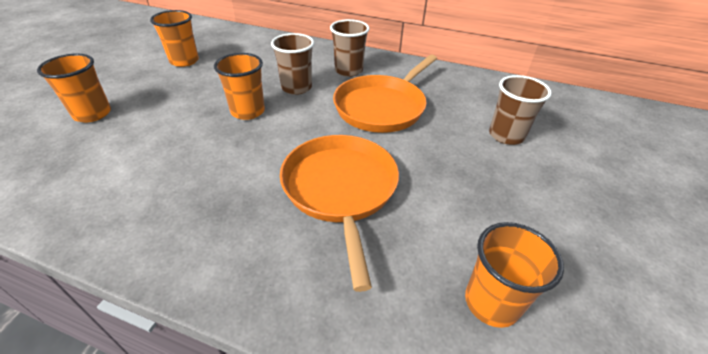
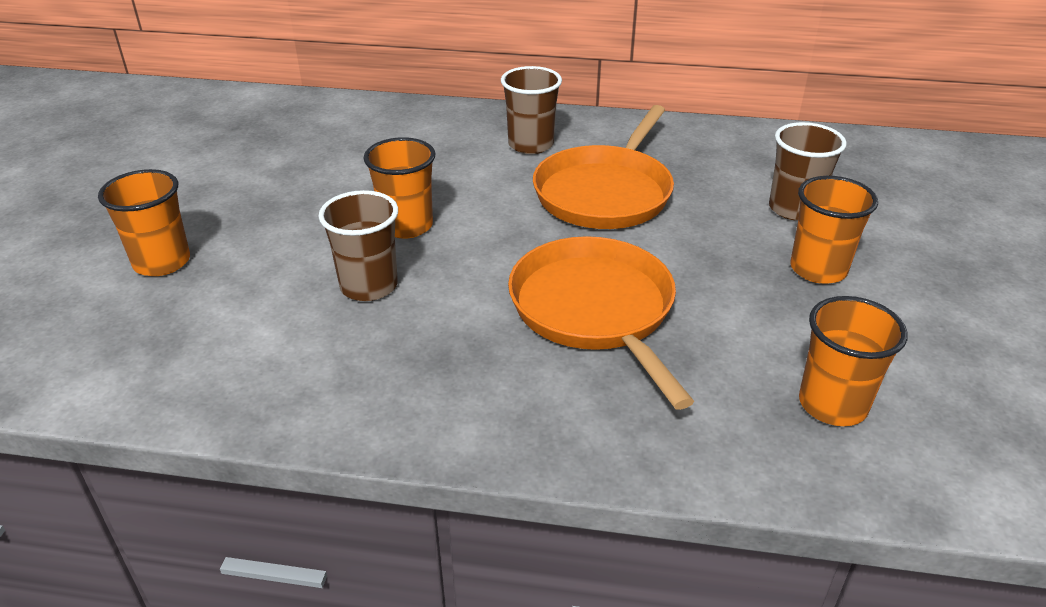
camera: 10 degrees left, 5 degrees down
orange cup [150,10,199,67] -> orange cup moved to [790,176,878,284]
brown cup [271,33,314,95] -> brown cup moved to [319,190,398,301]

